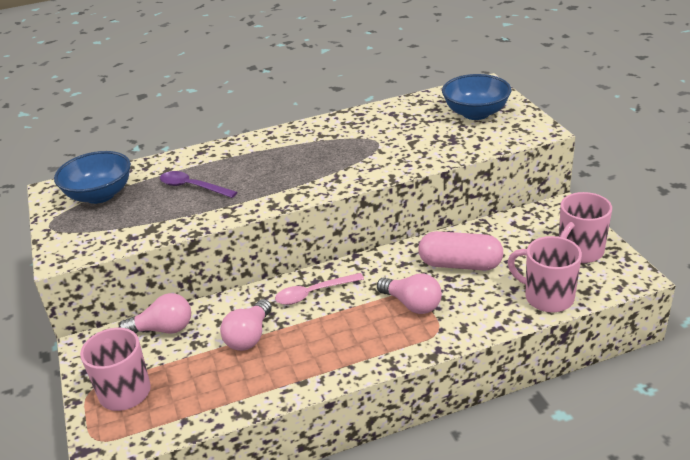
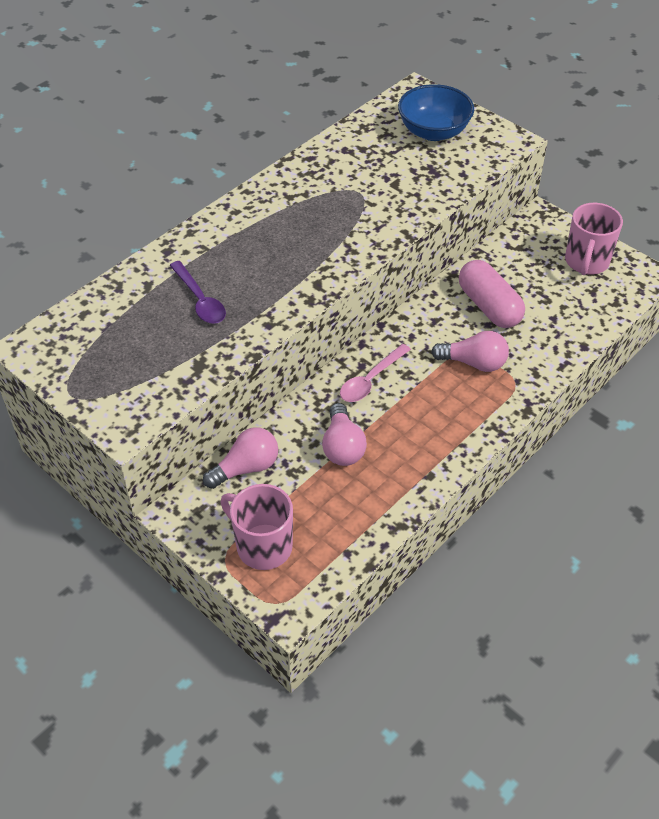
camera: 30 degrees left, 15 degrees up
blue bowl [54,151,131,204] -> none
purple spoon [160,171,237,198] -> purple spoon turned 120 degrees counterclockwise [169,261,226,324]
pink capsule [418,231,503,270] -> pink capsule turned 75 degrees clockwise [459,260,525,328]
pink mug [508,236,582,313] -> none

